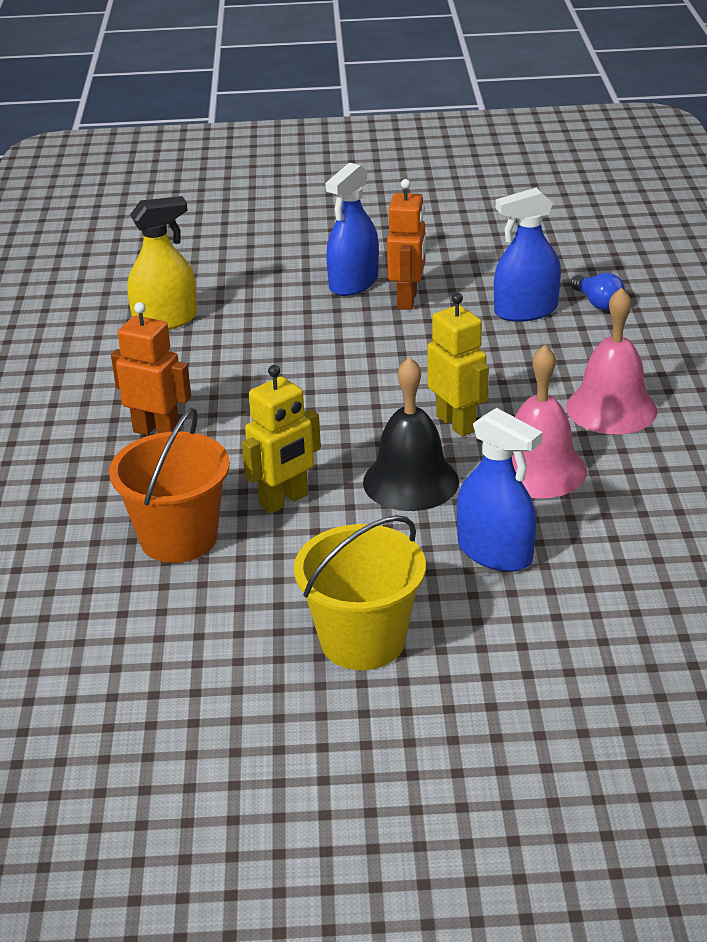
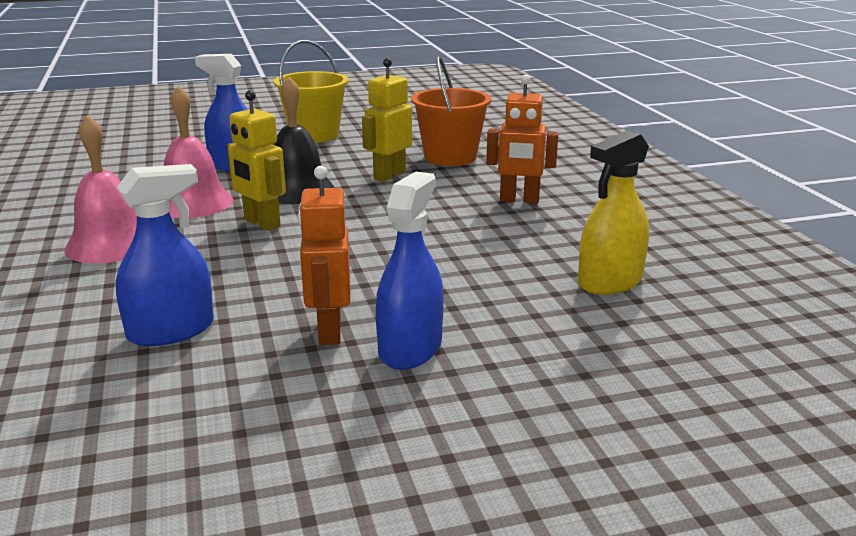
camera: 165 degrees right, 10 degrees down
blue light bulb [571,273,625,310] -> none

